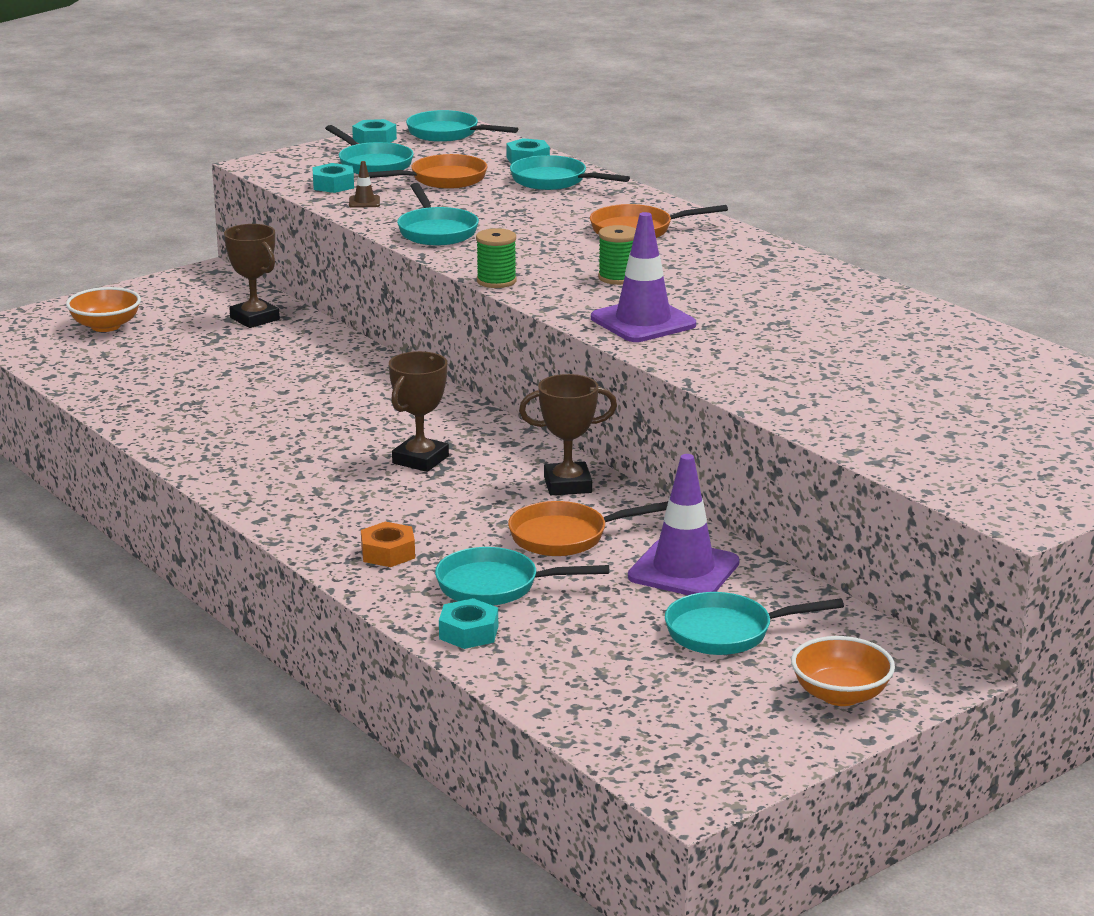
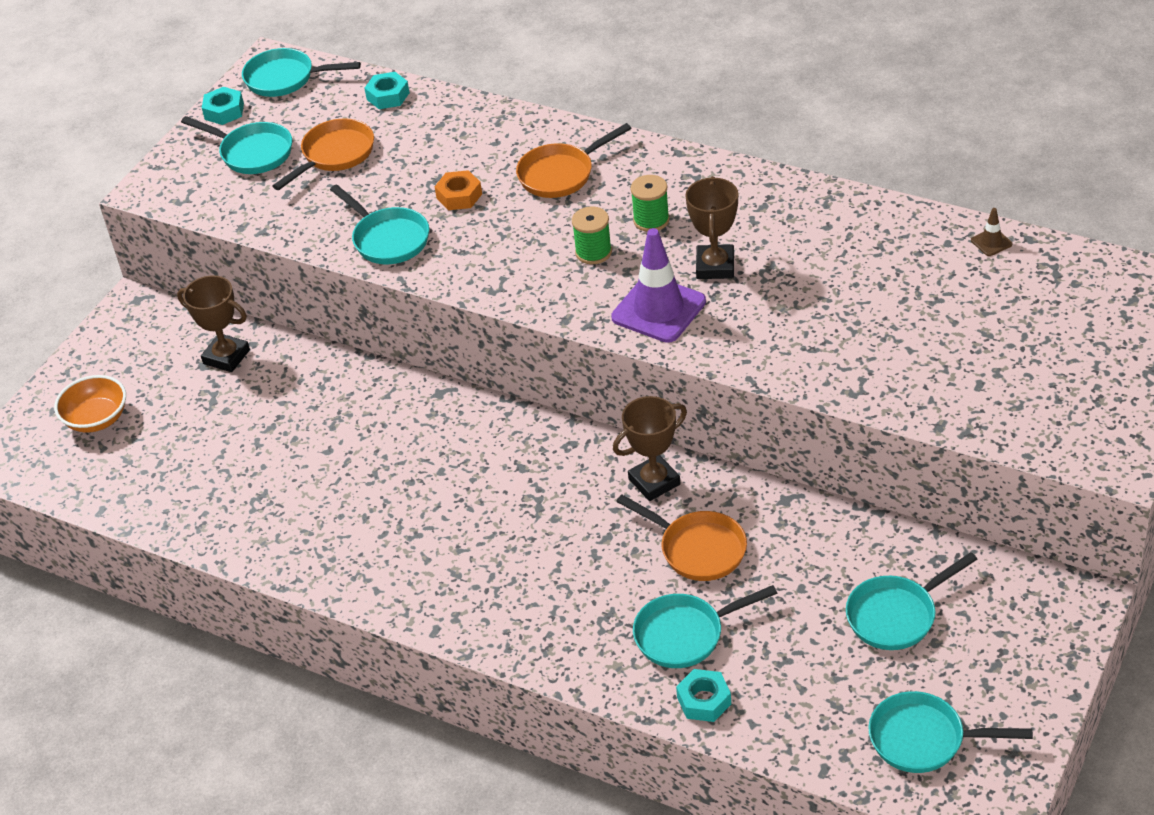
camera: 20 degrees left, 20 degrees up
turquoise nut [312,163,354,193] -> none
brown traffic cone [349,161,380,208] -> brown traffic cone moved to [971,208,1012,256]
orange nut [361,522,415,567] -> orange nut moved to [434,170,482,210]
brown trophy [389,351,449,472] -> brown trophy moved to [685,176,738,279]
green spool [476,228,517,288] -> green spool moved to [630,175,670,232]
orange pan [508,501,668,556] -> orange pan turned 105 degrees counterclockwise [616,495,747,581]
turquoise pan [510,155,630,190] -> turquoise pan moved to [868,691,1033,773]
purple traffic cone [628,454,740,595] -> none
orange bowl [791,636,895,706] -> none

